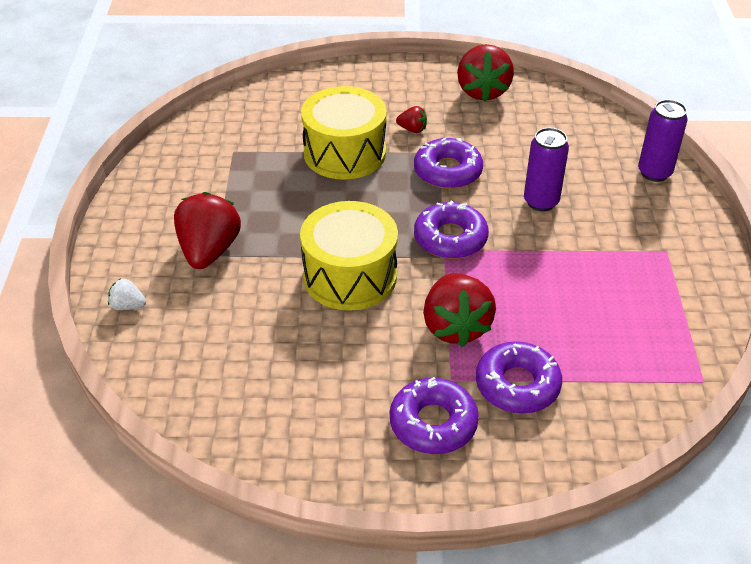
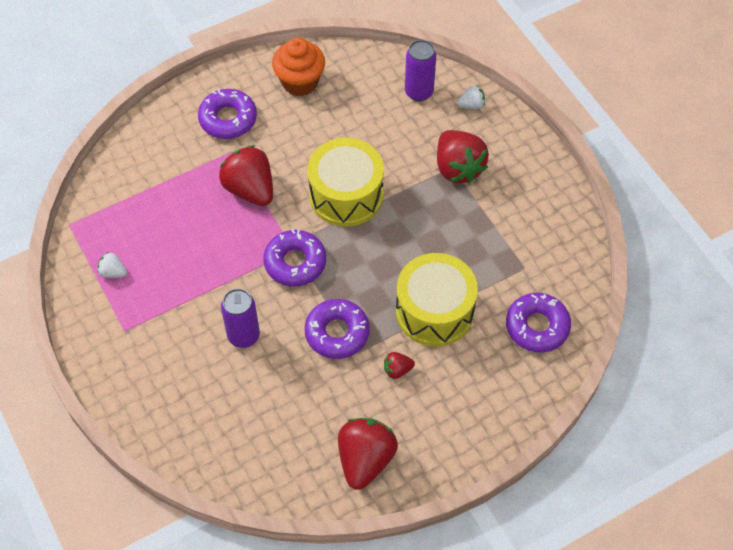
camera: 150 degrees right, 15 degrees up
red strawberry [457,44,514,101] -> red strawberry turned 45 degrees clockwise [338,418,398,490]
purple donut [476,341,562,414] -> purple donut moved to [506,293,571,352]
purple can [638,100,688,182] -> purple can moved to [405,40,436,101]
none -> white strawberry [97,252,127,278]
none -> orange cupcake [272,38,325,96]

